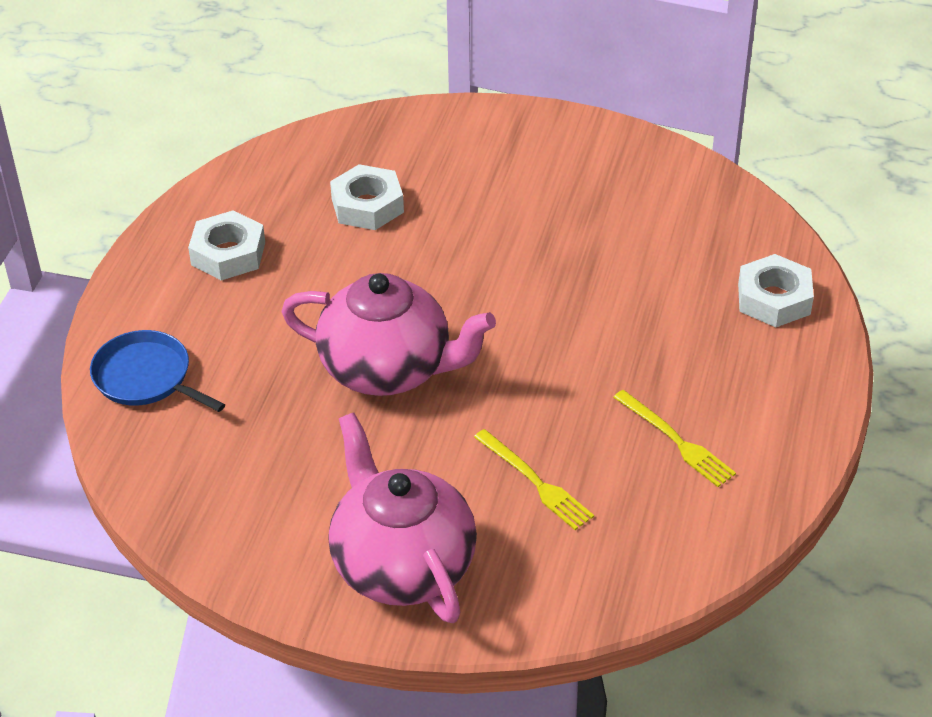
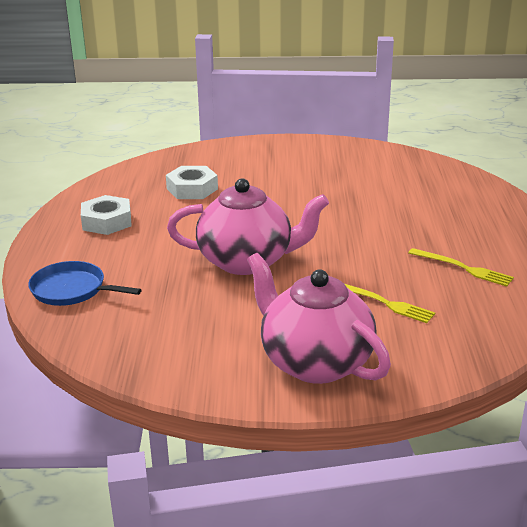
camera: 15 degrees left, 15 degrees down
white nut [738,254,814,327] -> none

